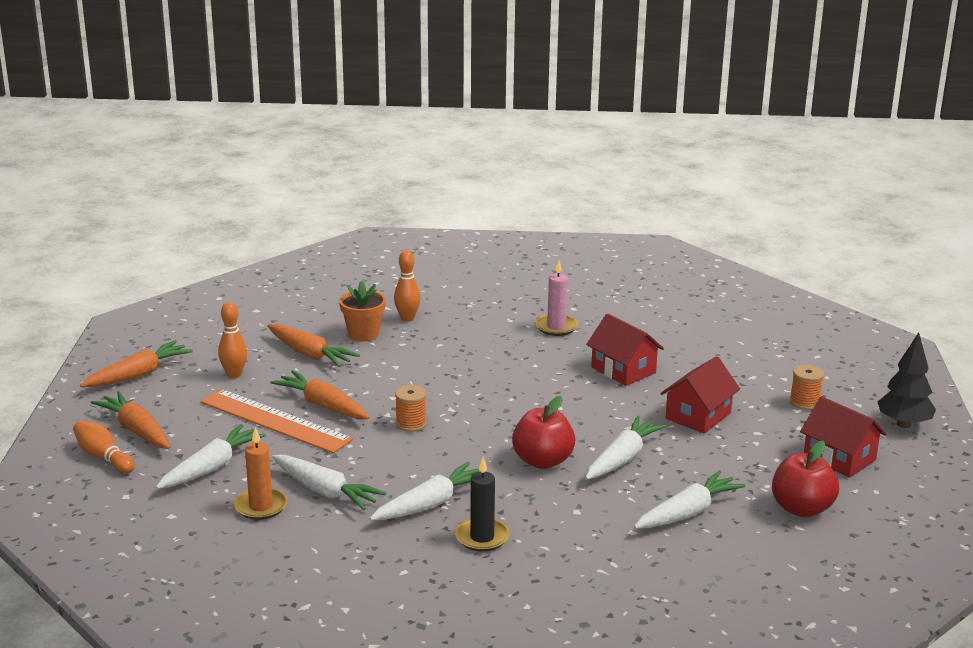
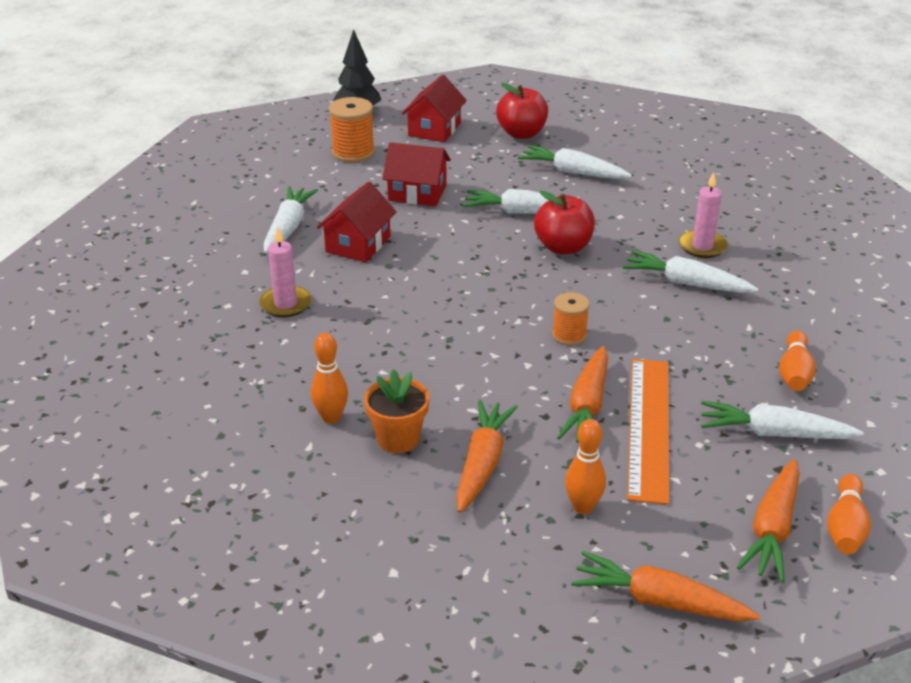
camera: 115 degrees left, 10 degrees up
orange candle [234,427,287,520] -> orange bowling pin [779,331,816,391]
white carrot [272,455,386,510] -> white carrot moved to [264,186,318,253]
black candle [455,457,509,552] -> pink candle [679,172,728,258]
orange spool [790,365,824,410] -> orange spool [329,97,375,163], size x1.56

